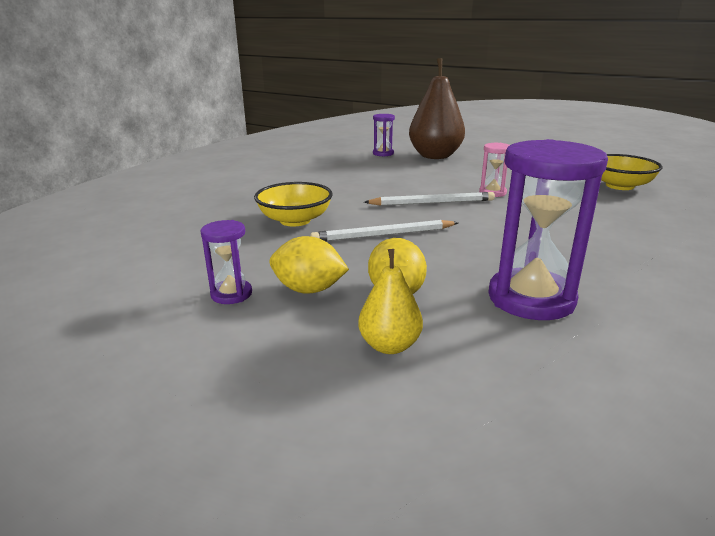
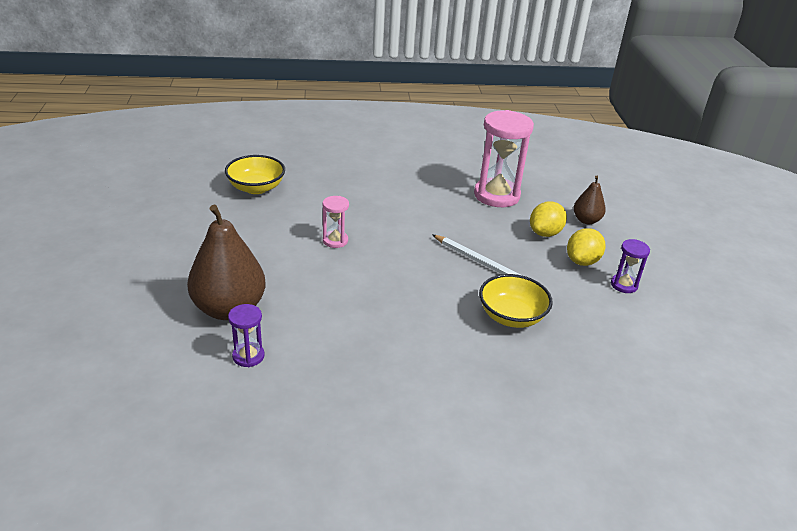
camera: 130 degrees left, 10 degrees up
yellow lemon [270,236,349,294] -> yellow lemon turned 60 degrees clockwise [567,228,606,266]
yellow pear [358,249,423,354] -> brown pear [573,176,606,224]
white pencil [364,192,495,206] -> none
purple hourglass [488,139,608,320] -> pink hourglass [474,110,534,207]

